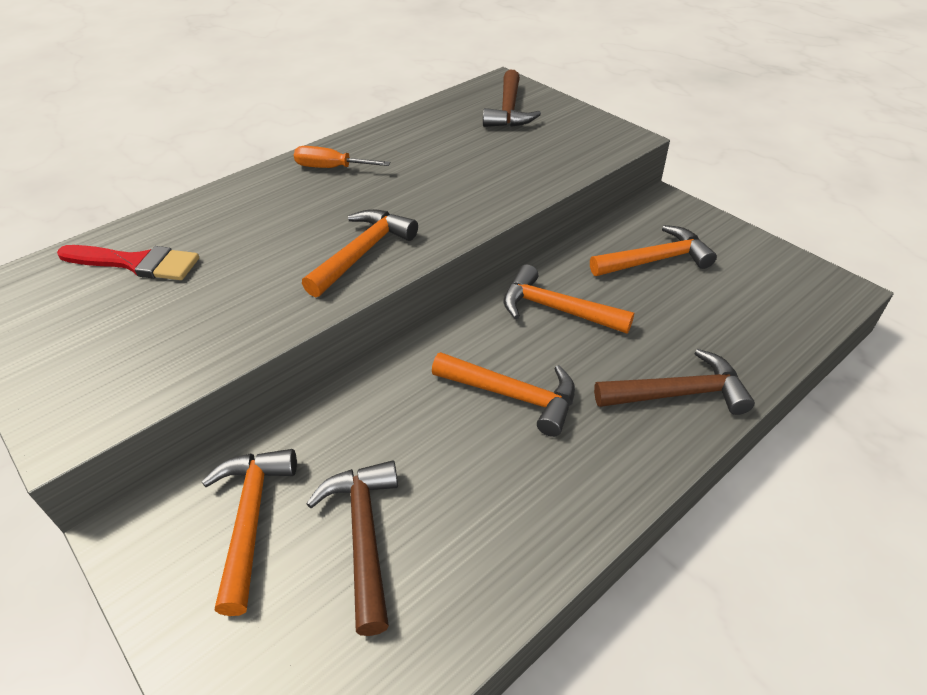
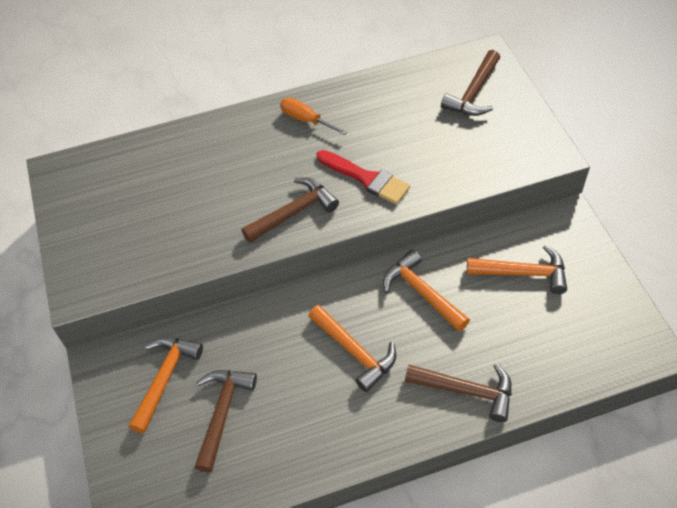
camera: 25 degrees right, 10 degrees up
red brush [57,245,199,280] -> red brush moved to [317,150,410,204]
orange hammer [302,209,418,297] -> brown hammer [242,177,339,243]

